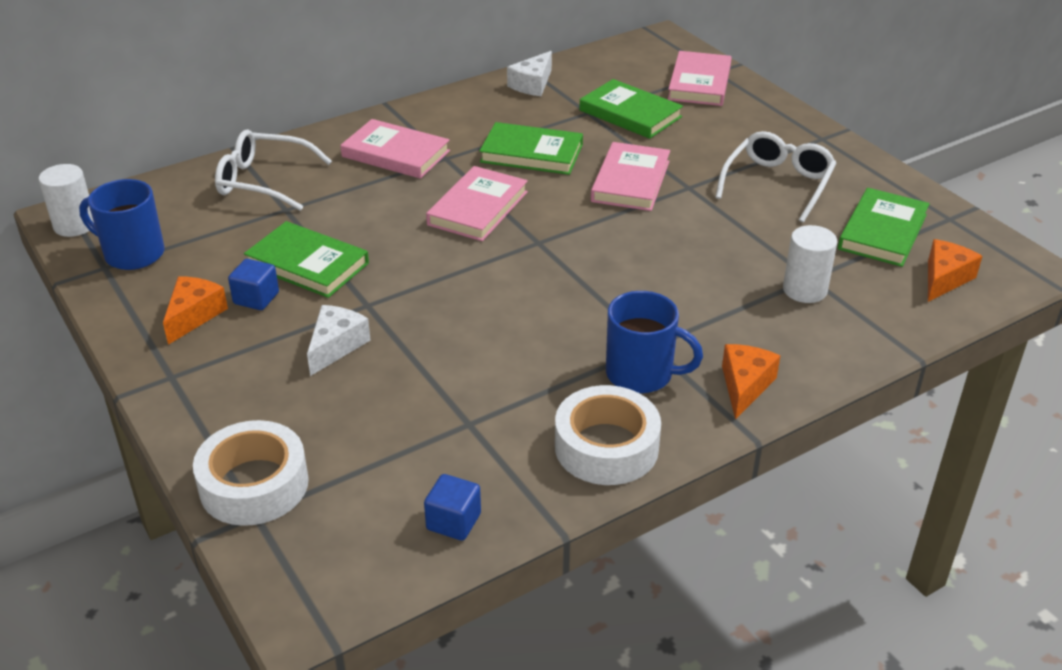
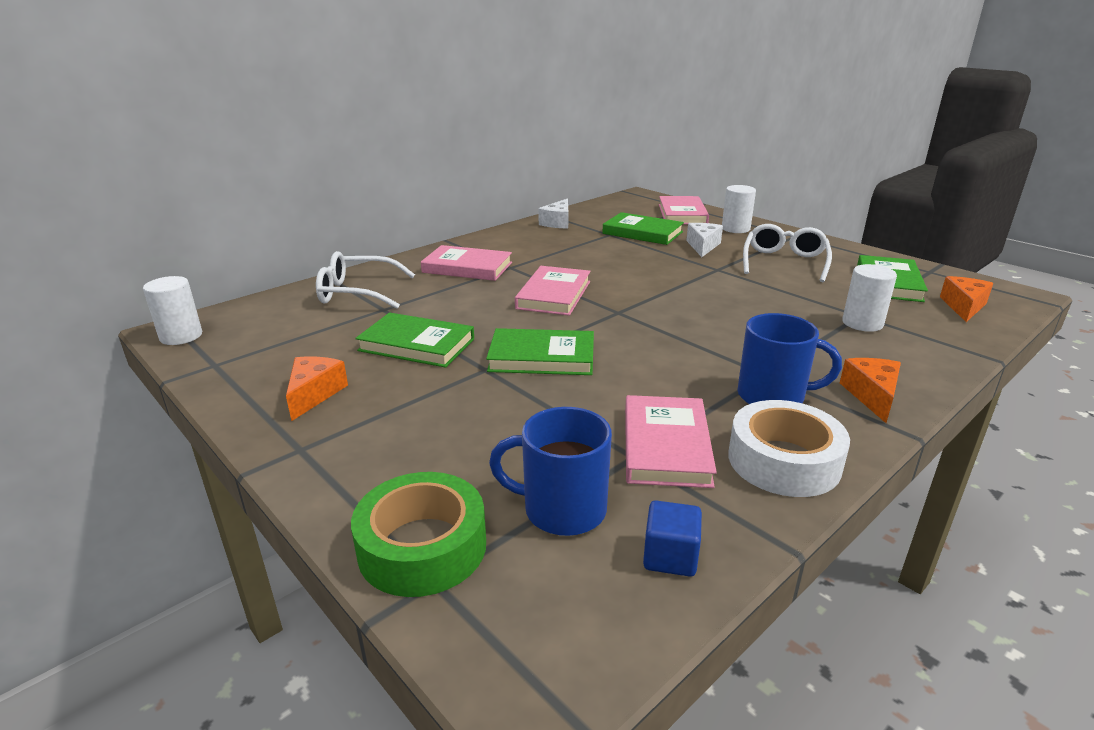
camera: 10 degrees left, 10 degrees down
blue mug [79,179,165,270] -> blue mug moved to [489,407,612,536]
white tape [193,420,309,526] -> green tape [351,472,486,597]
blue cube [228,259,279,310] -> none
white cheese [307,305,371,376] -> white cheese moved to [686,223,723,257]
green book [480,122,583,175] -> green book moved to [486,328,594,375]
pink book [591,142,670,211] -> pink book moved to [625,395,717,488]
none -> white cylinder [722,185,756,233]

